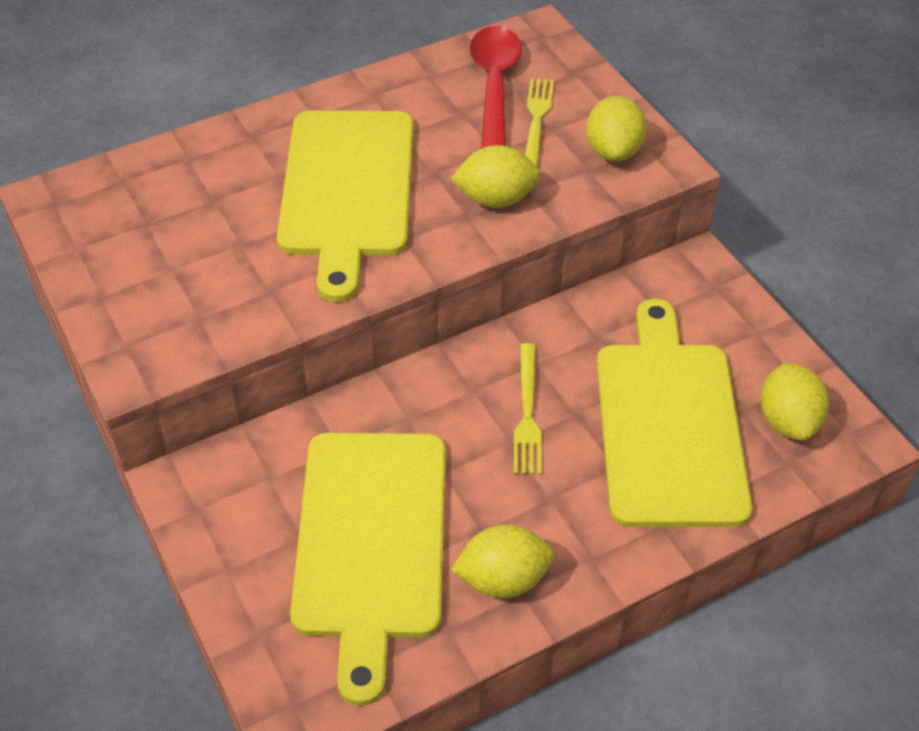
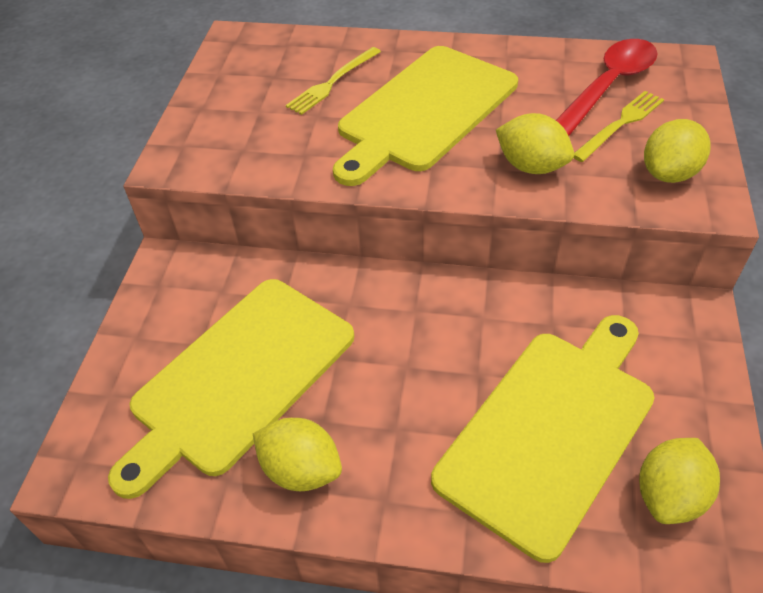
camera: 40 degrees right, 0 degrees up
yellow fork [514,343,542,475] -> yellow fork moved to [286,47,381,115]

